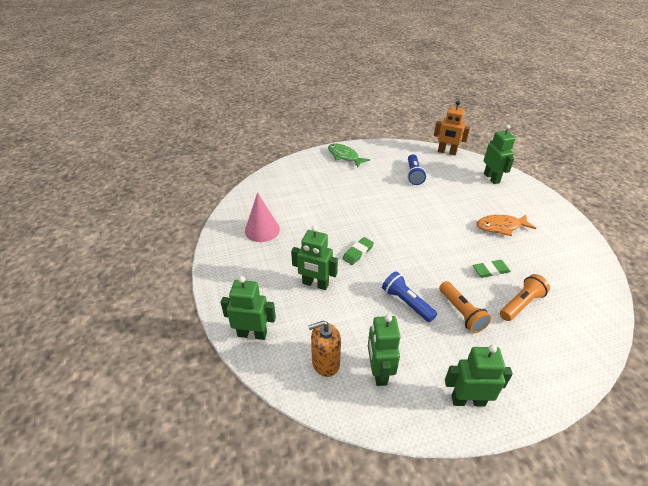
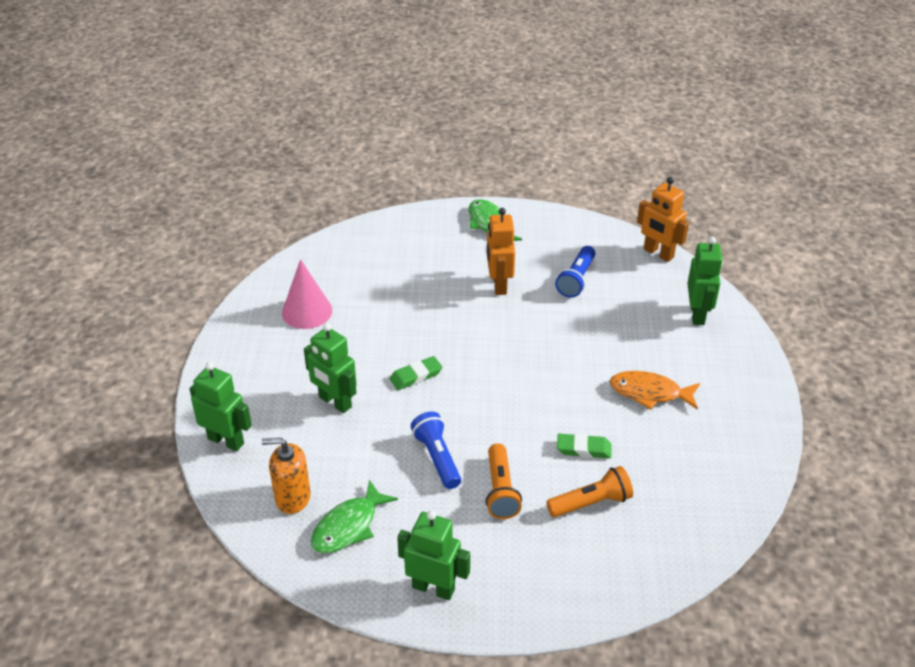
camera: 20 degrees right, 0 degrees up
green robot [368,314,401,386] -> green fish [311,479,398,554]
none -> orange robot [487,208,515,295]

